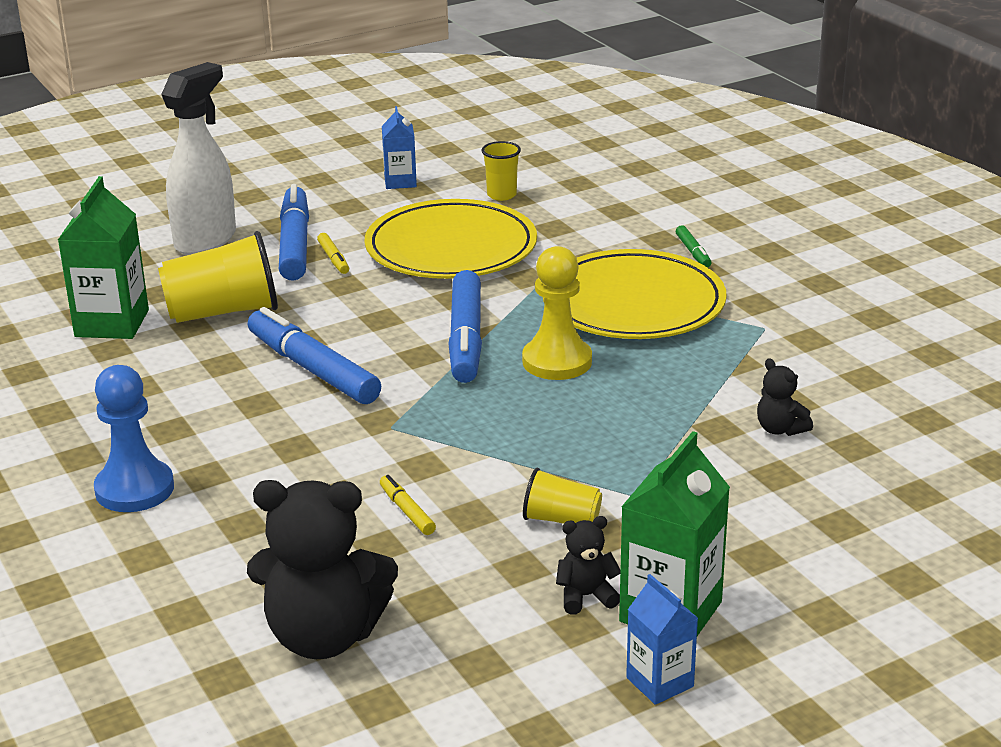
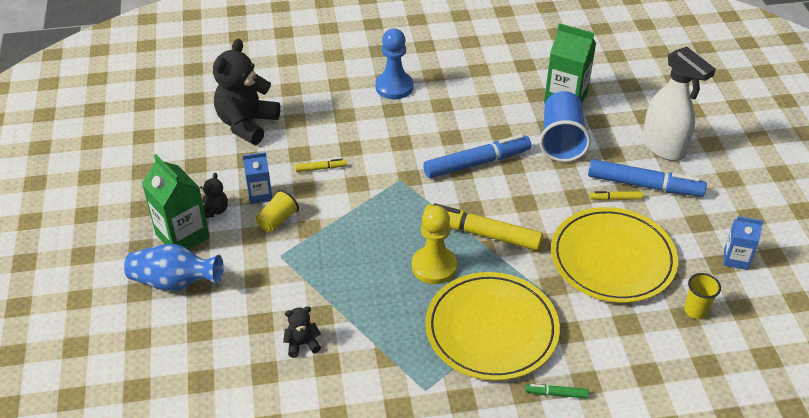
camera: 110 degrees right, 15 degrees up
yellow cup [158,231,278,323] -> blue cup [539,91,591,162]
blue marker [448,270,482,383] -> yellow marker [424,203,543,251]
blue carton [626,574,698,705] -> blue carton moved to [242,152,273,204]
none -> blue vase [124,244,224,291]

